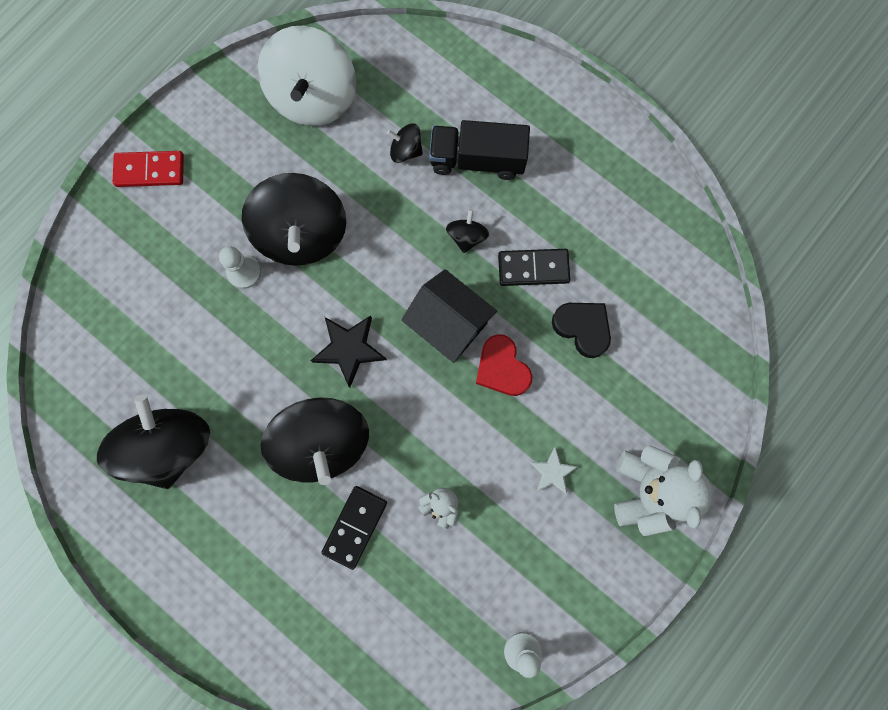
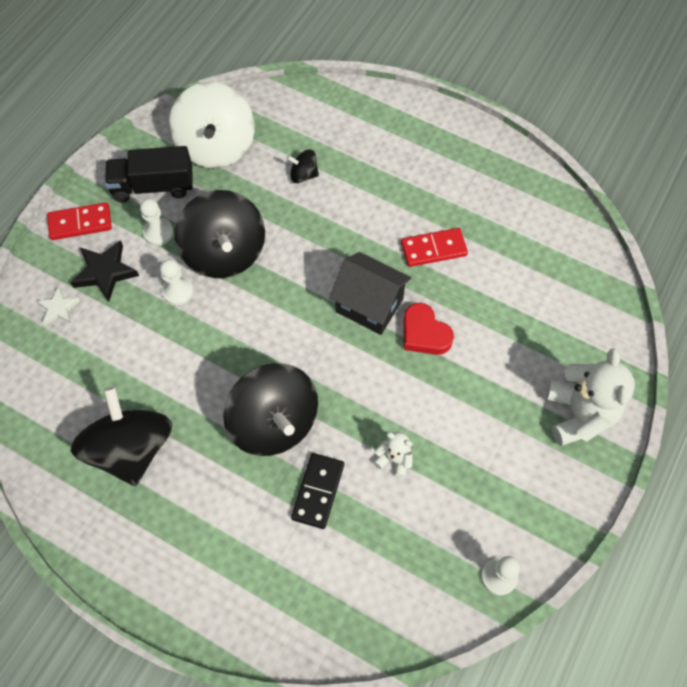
camera: 10 degrees left, 15 degrees down
black star [311,315,387,388] -> black star moved to [70,240,139,302]
black truck [429,120,530,180] -> black truck moved to [105,146,193,202]
black spinning top [446,209,489,253] -> none
black domino [498,249,570,286] -> red domino [401,228,468,267]
white star [530,447,577,494] -> white star moved to [37,287,80,325]
black heart [552,303,611,358] -> none
none -> white pawn [140,199,173,246]

